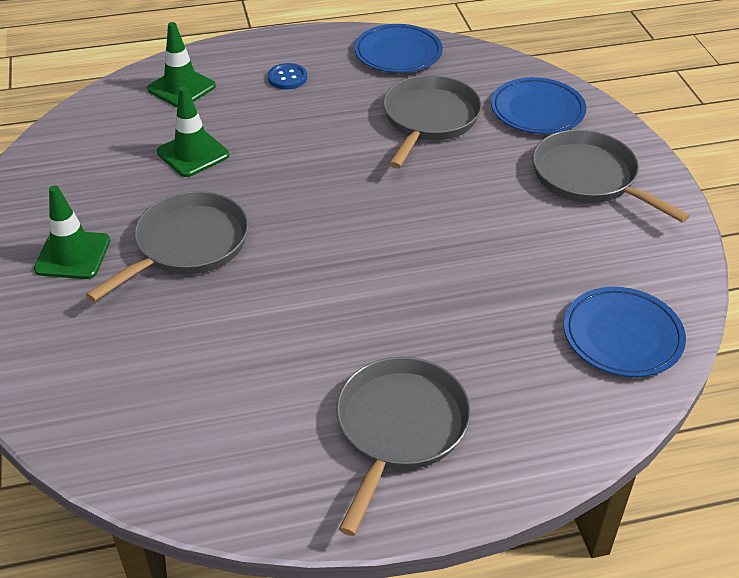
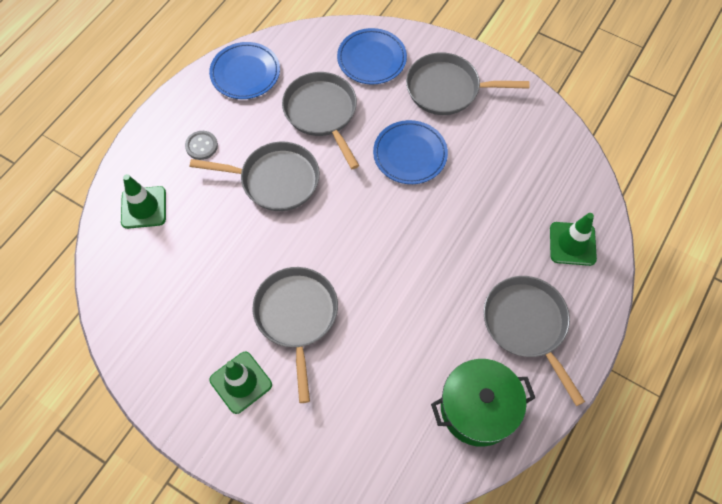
camera: 45 degrees left, 20 degrees up
green traffic cone [157,86,229,177] -> green traffic cone moved to [550,213,597,266]
blue button [268,63,307,90] -> grey button [185,131,218,160]
blue plate [563,287,686,377] -> blue plate moved to [373,120,448,184]
none -> grey pan [190,141,320,211]
none -> green pot [431,359,535,447]

